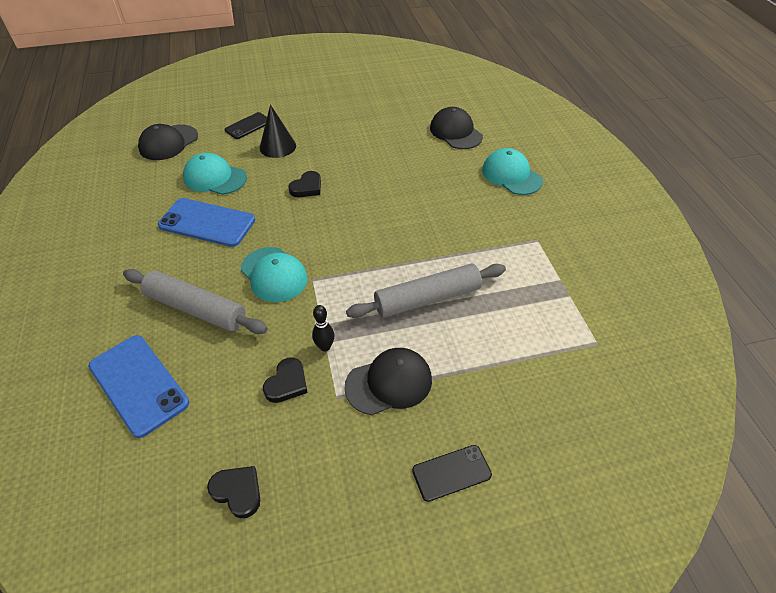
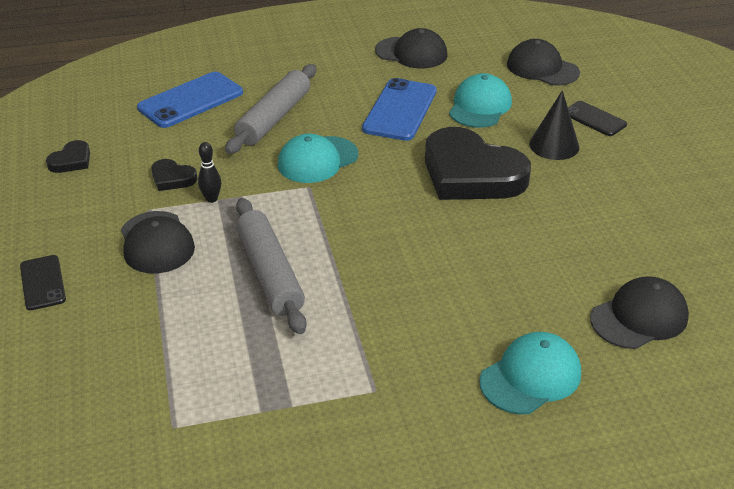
camera: 90 degrees right, 10 degrees down
black heart [288,171,321,197] -> black heart [425,127,531,200], size x2.34
none -> black cap [375,28,448,69]

